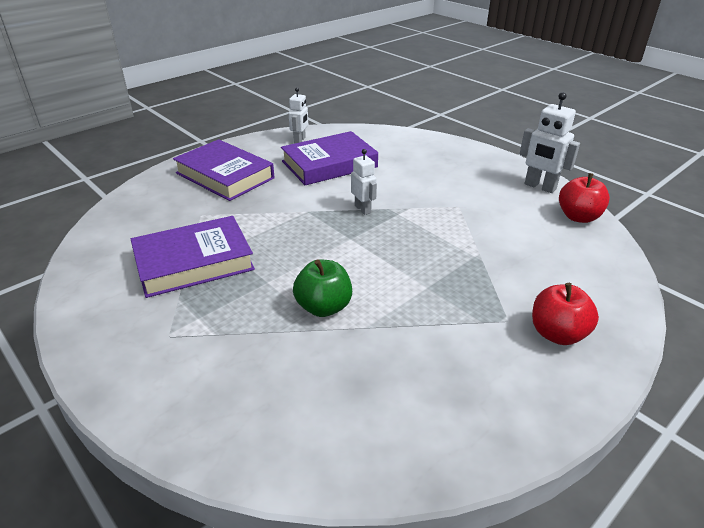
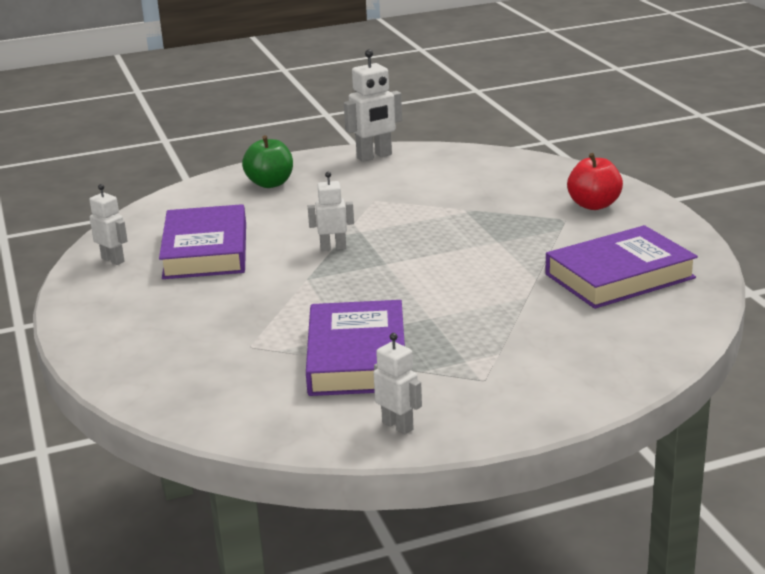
camera: 65 degrees left, 10 degrees down
purple book [173,139,274,201] -> purple book moved to [545,225,698,309]
green apple [293,259,352,317] -> green apple moved to [242,135,293,188]
red apple [559,173,610,223] -> none
none -> white robot [374,333,422,434]

